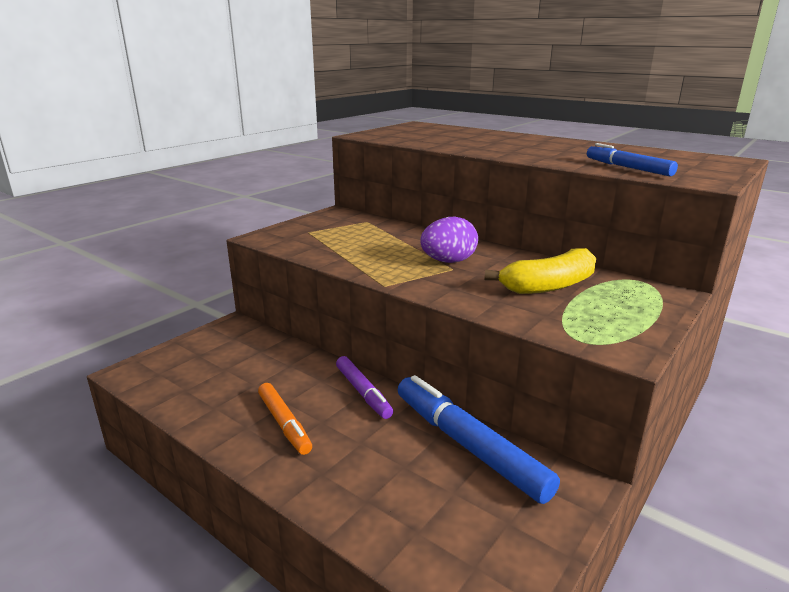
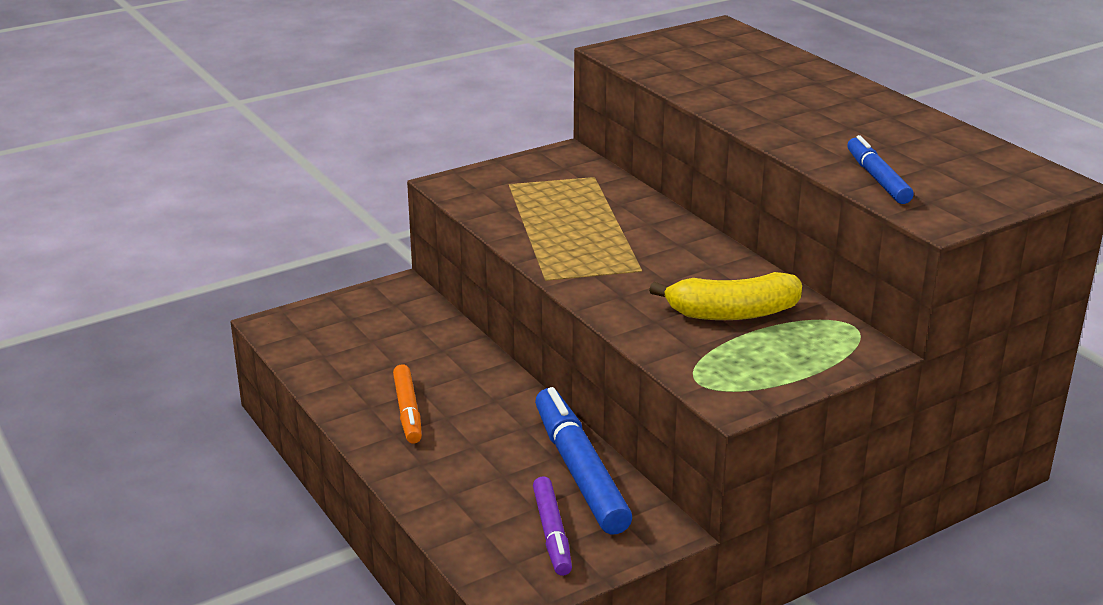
camera: 20 degrees right, 5 degrees up
purple marker [336,356,393,419] -> purple marker moved to [533,476,572,576]
purple egg [420,217,478,263] -> none

